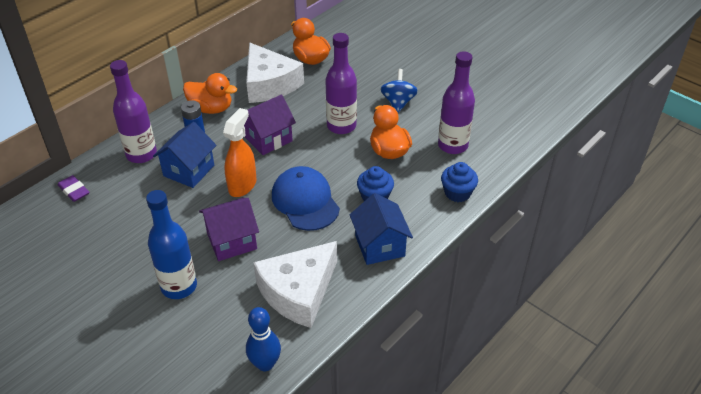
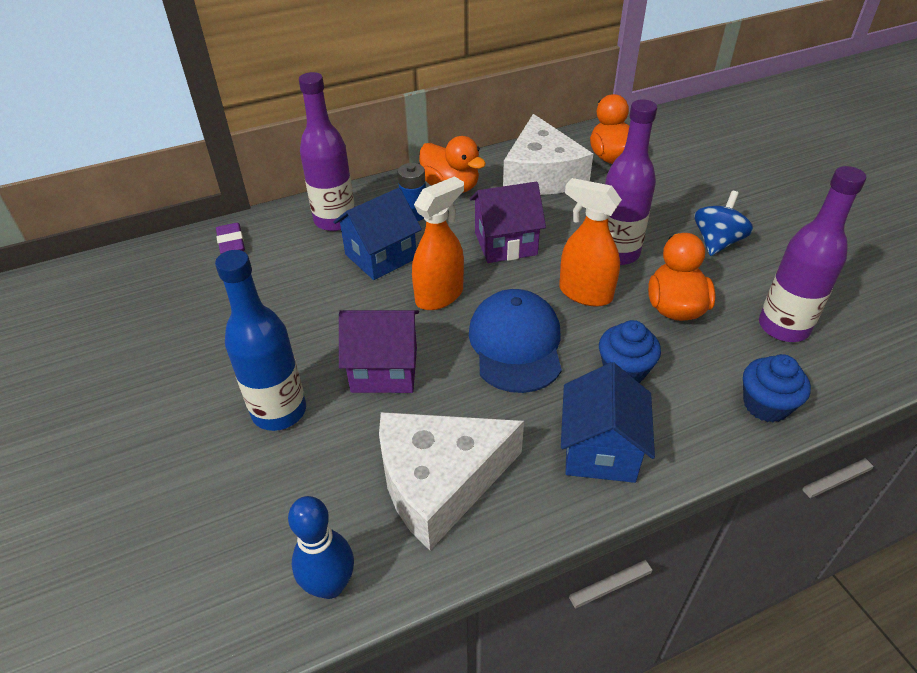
camera: 25 degrees right, 0 degrees up
none -> orange spray bottle [559,178,622,306]

